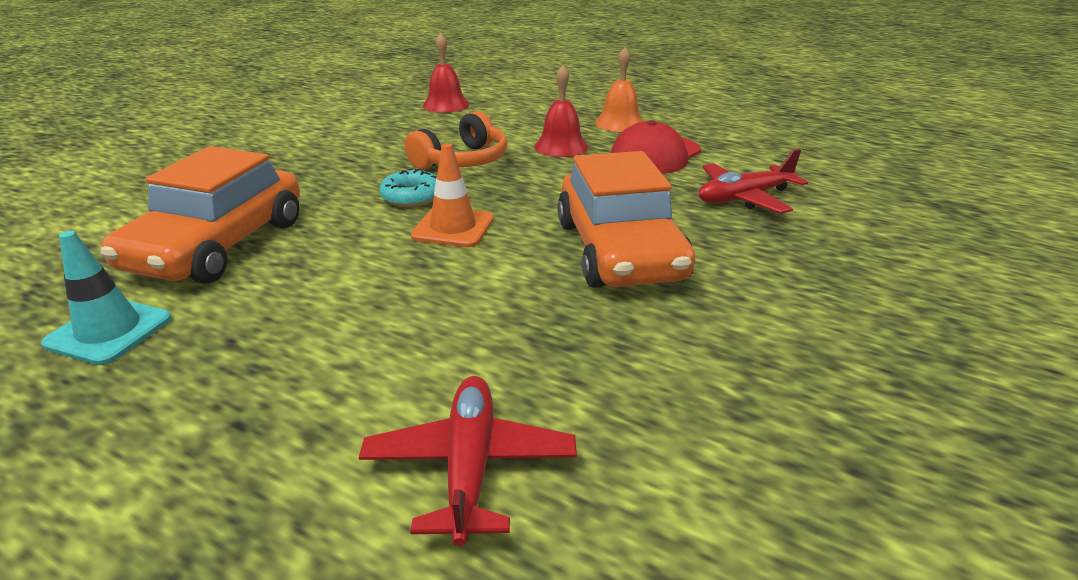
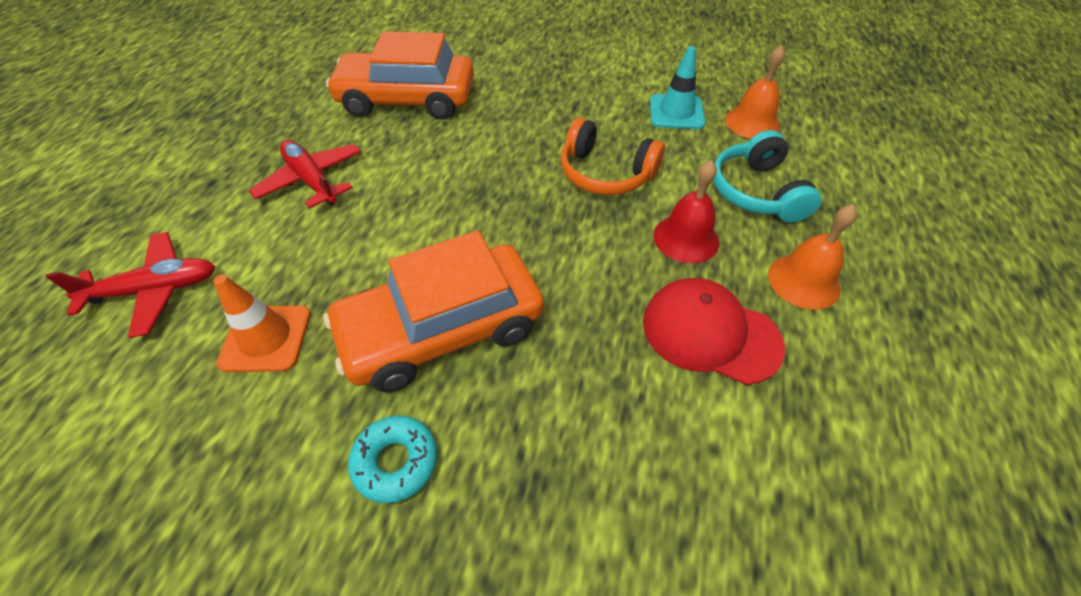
camera: 75 degrees right, 20 degrees up
turquoise traffic cone [41,231,172,365] -> turquoise traffic cone moved to [650,46,705,129]
turquoise donut [379,169,436,207] -> turquoise donut moved to [348,415,437,503]
orange traffic cone [411,143,494,247] -> orange traffic cone moved to [213,275,310,372]
red bell [423,33,469,113] -> orange bell [725,45,785,139]
red plane [699,149,808,214] -> red plane moved to [249,140,361,208]
none -> turquoise headphones [713,130,821,223]

